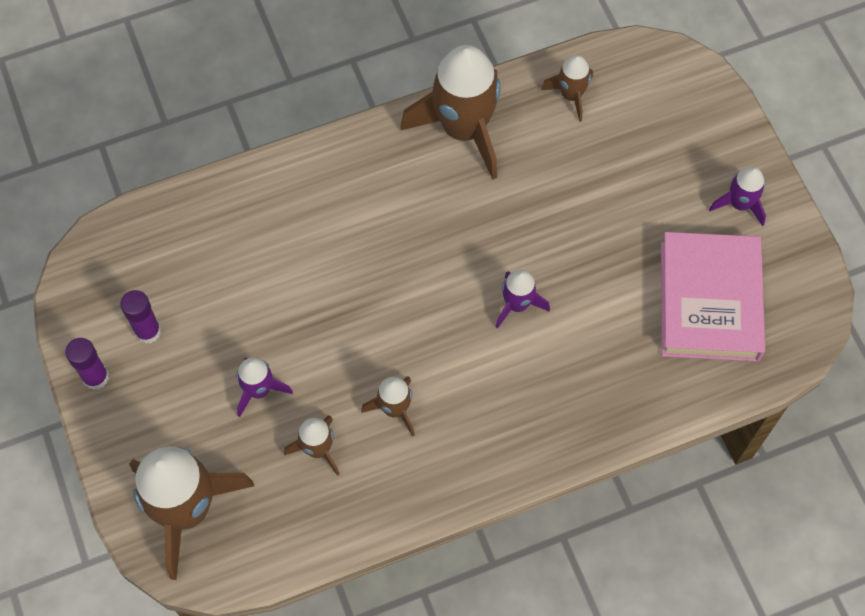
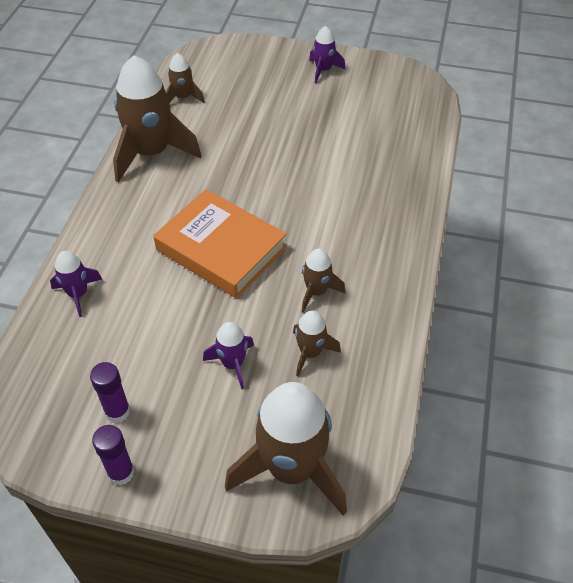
camera: 55 degrees left, 15 degrees down
purple rocket [496,270,550,329] -> purple rocket moved to [50,251,103,317]
pink book [661,232,765,361] -> none
none -> orange book [153,189,287,298]

